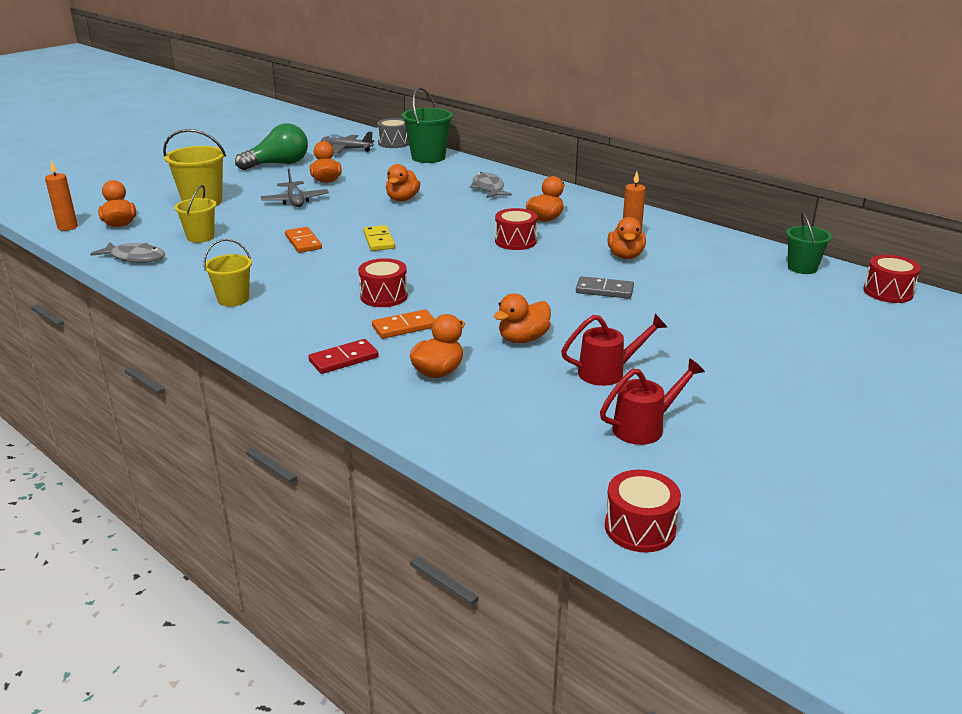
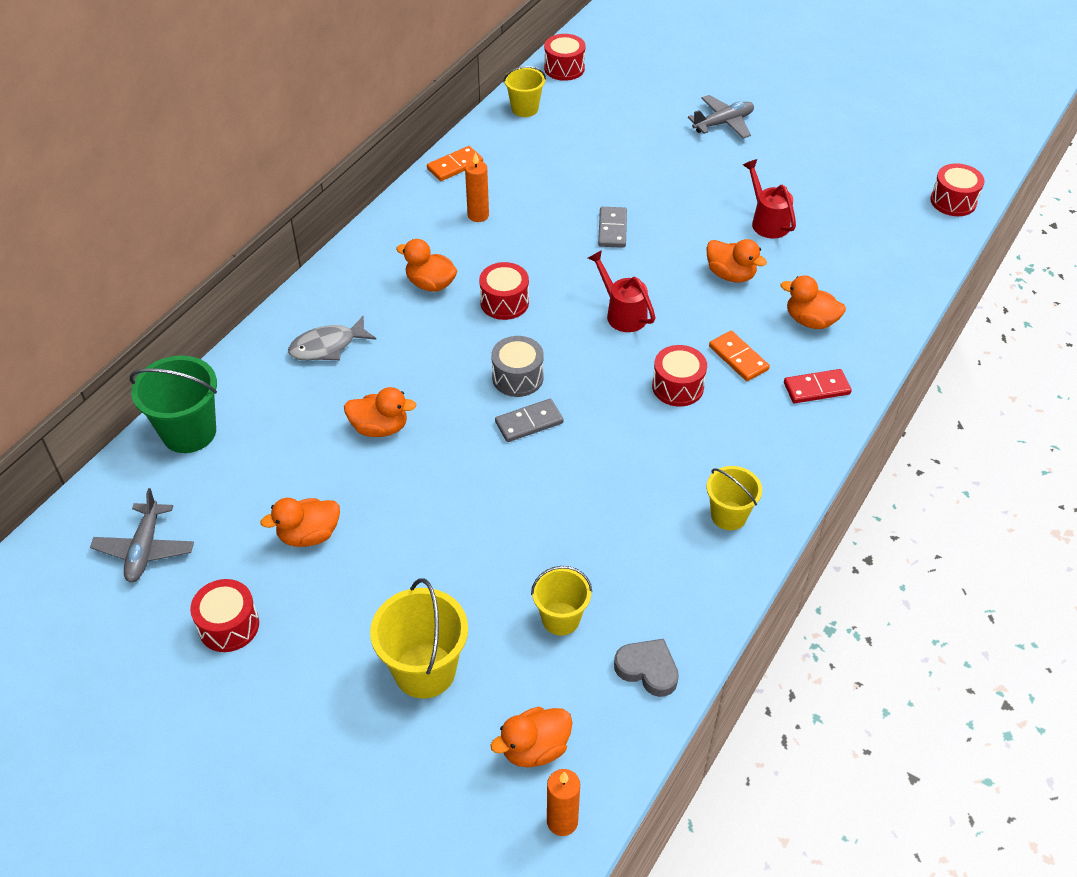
camera: 100 degrees left, 20 degrees up
grey fish [90,242,165,263] -> grey heart [614,639,679,697]
green light bulb [235,123,308,170] -> red drum [190,579,259,652]
grey plane [261,169,329,207] -> grey plane moved to [688,95,754,139]
orange domino [285,227,322,253] -> orange domino moved to [427,146,483,181]
red domino [308,339,379,374] -> red domino turned 60 degrees counterclockwise [784,369,852,403]
yellow domino [363,225,395,251] -> grey domino [495,399,564,442]
grey drum [377,118,409,148] -> grey drum moved to [491,336,544,397]
red watering can [600,358,705,445] -> red watering can moved to [588,250,656,332]
orange duck [608,217,646,259] -> none
green bucket [786,212,832,274] -> yellow bucket [503,66,546,117]

